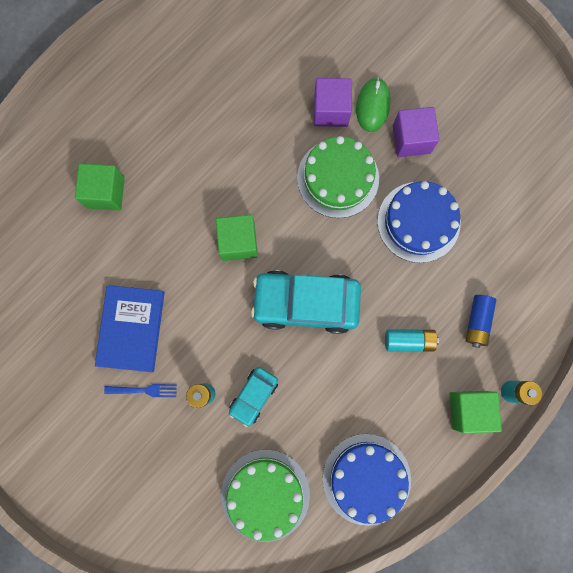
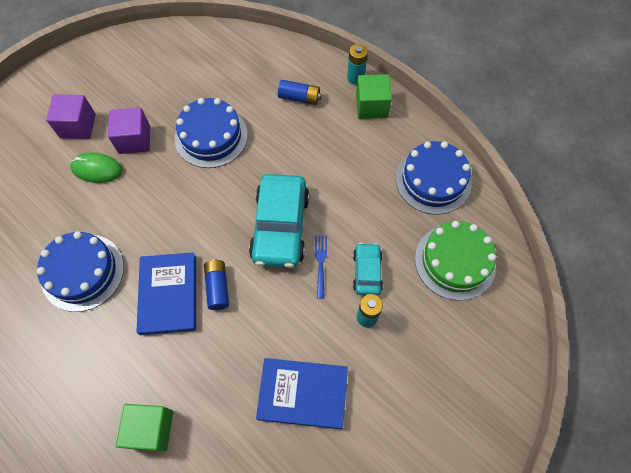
camera: 90 degrees left, 15 degrees down
blue fork [104,384,177,397] -> blue fork moved to [315,235,327,299]
green cube [216,214,258,261] -> blue battery [204,259,229,310]
turquoise car [229,367,278,427] -> turquoise car turned 120 degrees counterclockwise [353,243,383,295]
green cake [297,136,379,218] -> none
purple cube [314,78,352,127] -> purple cube moved to [46,94,96,139]
turquoise battery [385,330,439,352] -> none
none -> blue cake [37,231,124,312]
none -> blue book [136,252,196,335]

